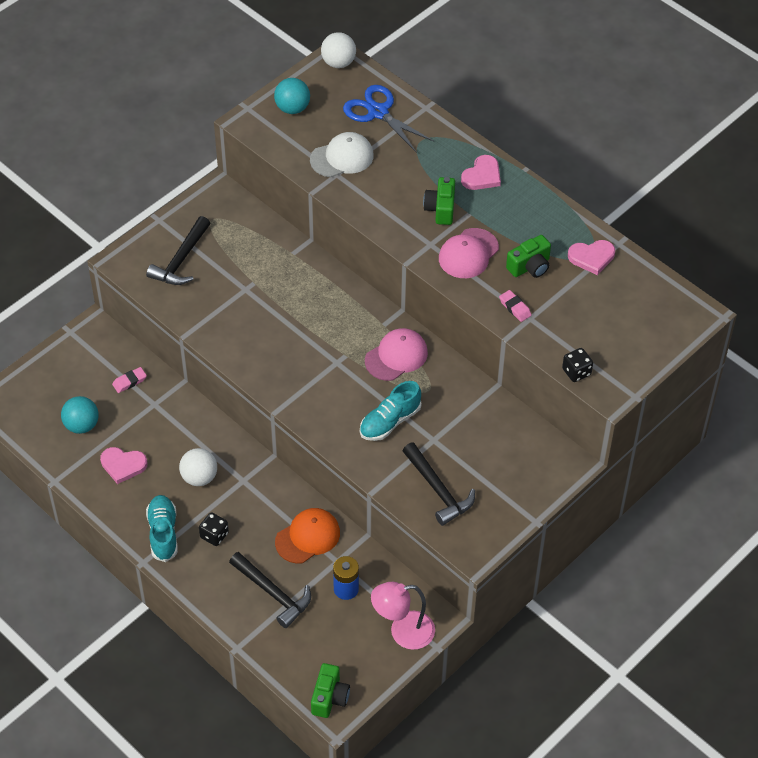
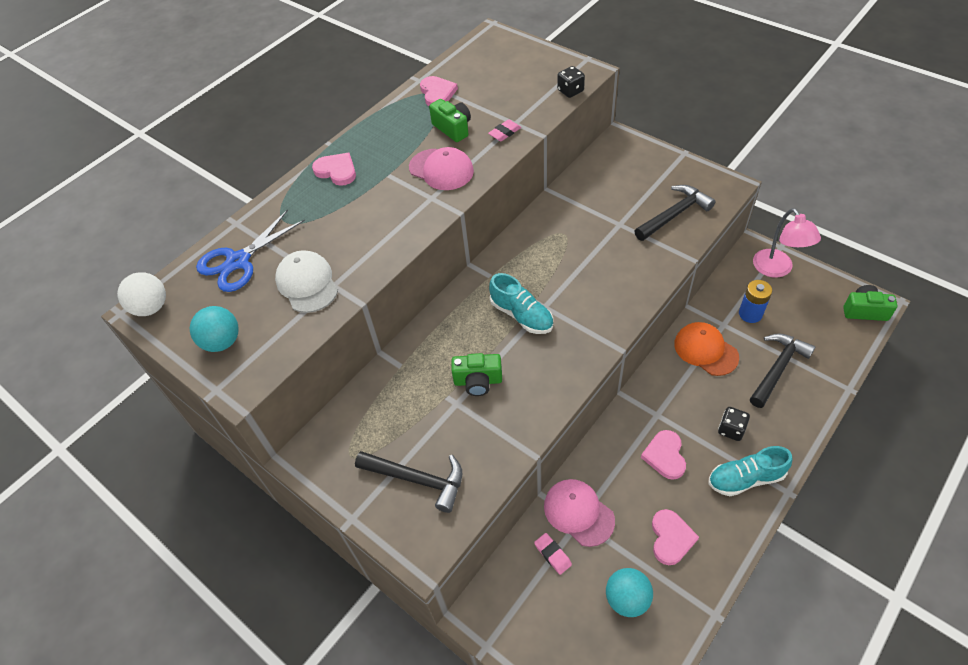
camera: 90 degrees left, 0 degrees up
white ball [179,448,217,486] -> pink heart [641,430,686,480]
turquoise shoe [360,381,422,441] -> turquoise shoe moved to [489,273,553,334]
pink cap [365,328,428,381] -> pink cap moved to [544,479,615,547]
green camera [423,177,455,225] -> green camera moved to [451,353,502,396]

